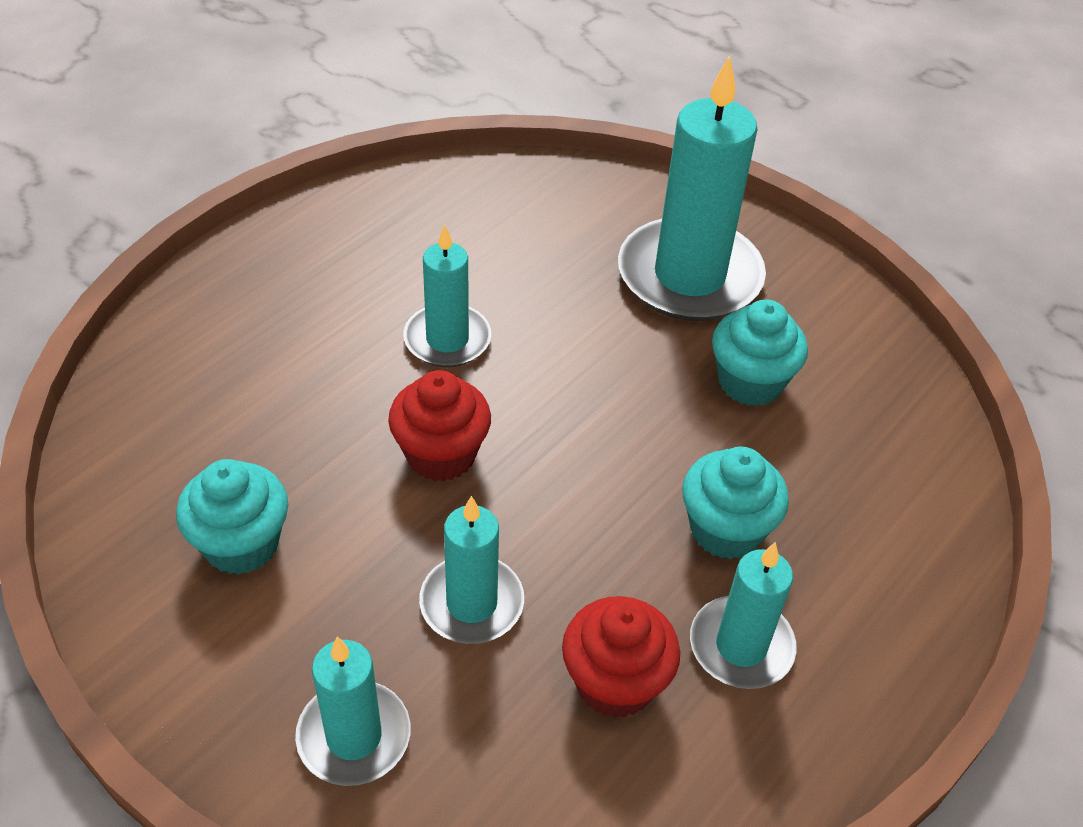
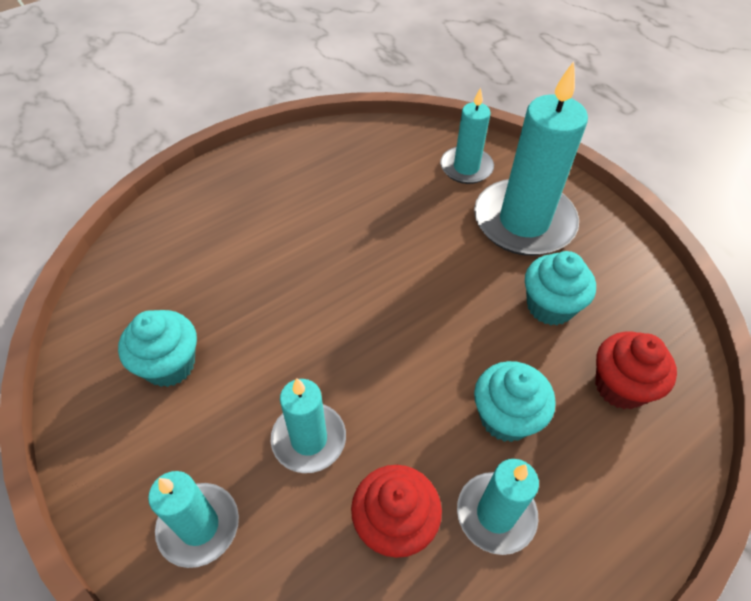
camera: 15 degrees right, 5 degrees up
red cupcake [388,370,491,482] -> red cupcake moved to [595,332,677,409]
turquoise candle [404,224,491,367] -> turquoise candle moved to [440,88,494,184]

